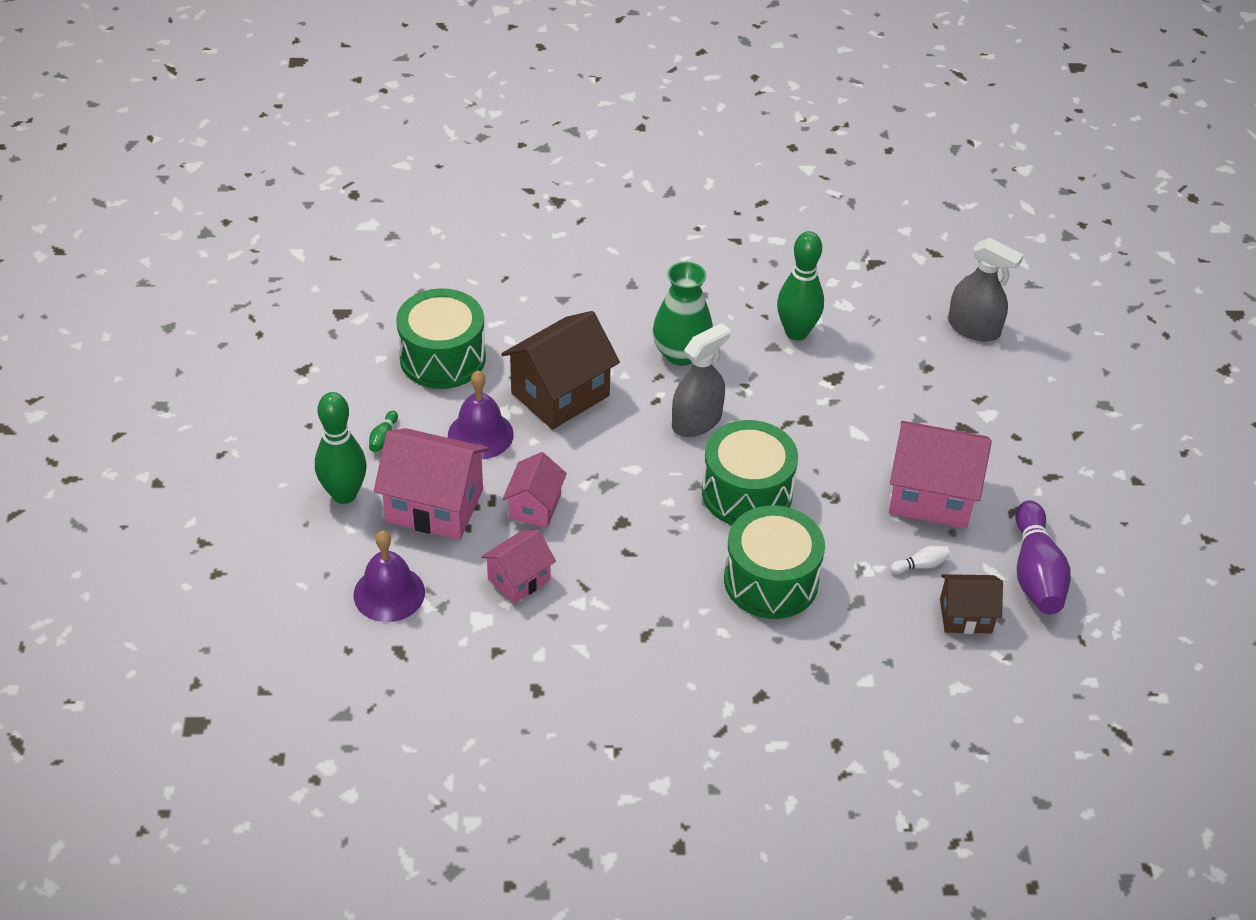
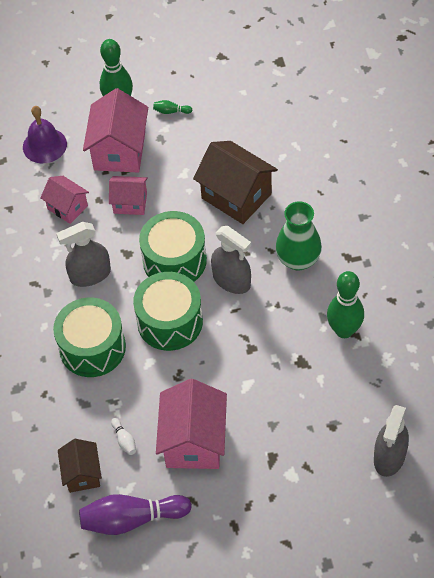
camera: 85 degrees right, 10 degrees up
green drum [396,288,486,389] -> green drum moved to [139,211,207,282]
purple bell [448,371,514,459] -> none
none -> grey spray bottle [56,222,111,287]

